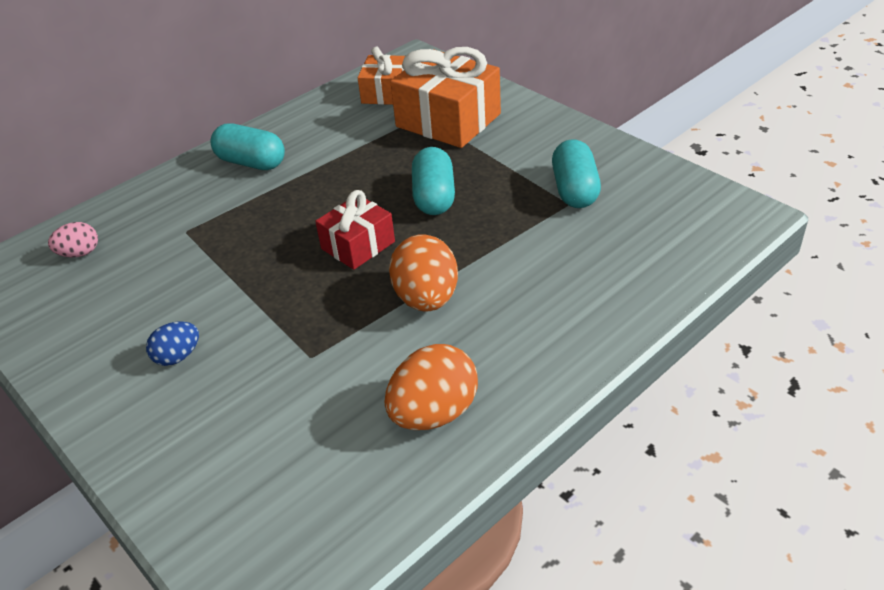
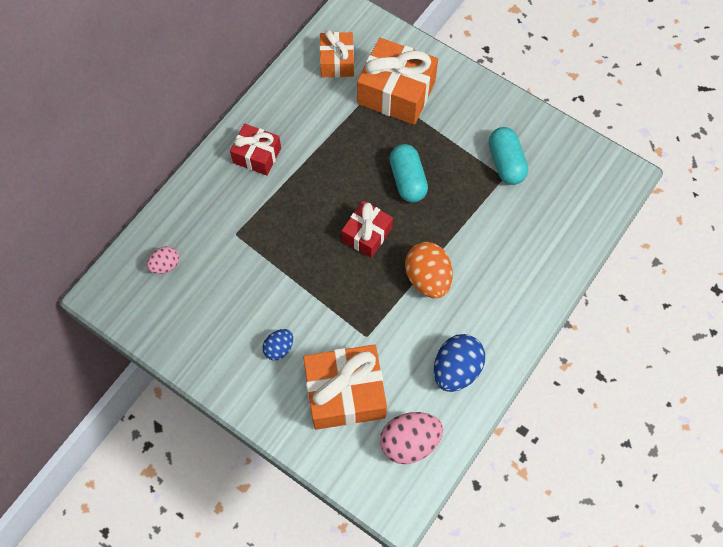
camera: 15 degrees left, 25 degrees up
turquoise capsule [210,123,285,170] -> red gift [230,124,281,176]
orange egg [385,344,478,430] -> blue egg [434,334,485,392]
none -> orange gift [303,345,387,430]
none -> pink egg [380,412,443,464]

